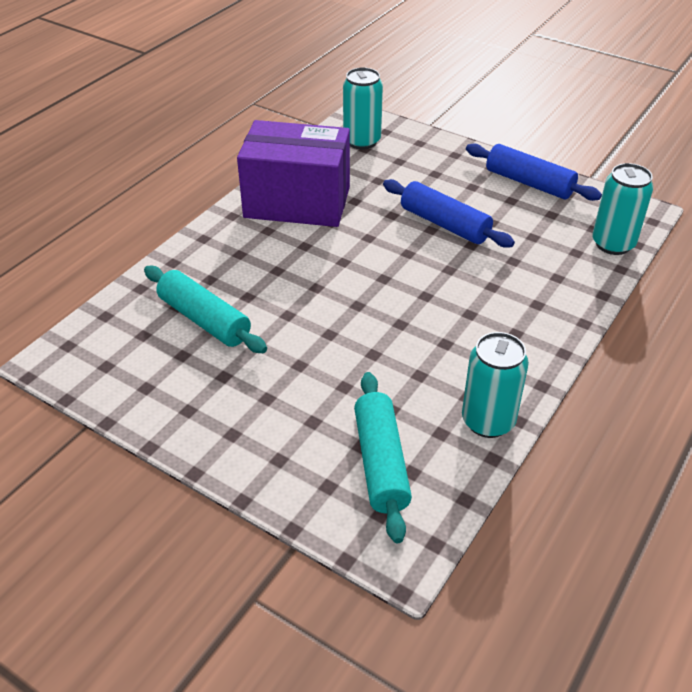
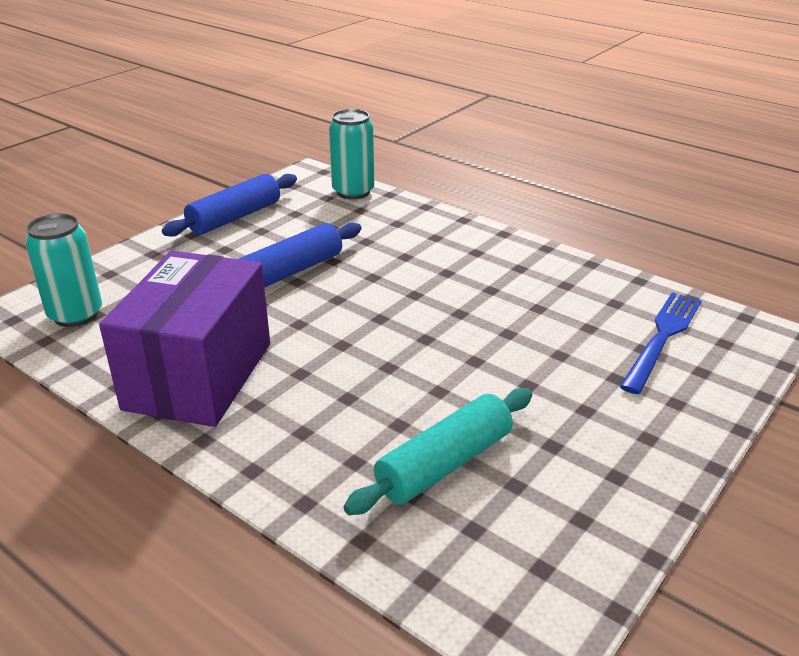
camera: 85 degrees left, 10 degrees down
turquoise rolling pin [354,372,412,543] -> blue fork [620,292,702,394]
turquoise can [462,332,529,438] -> none

